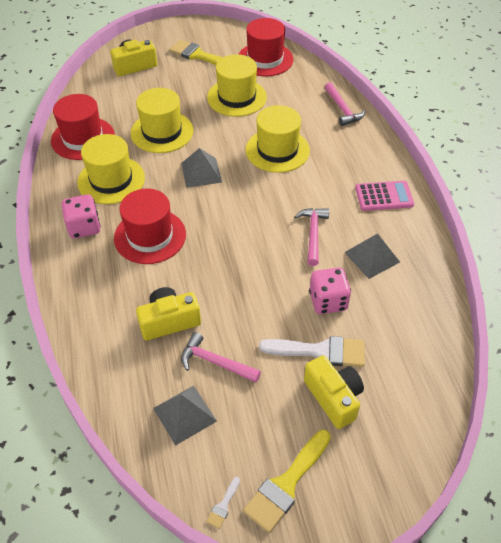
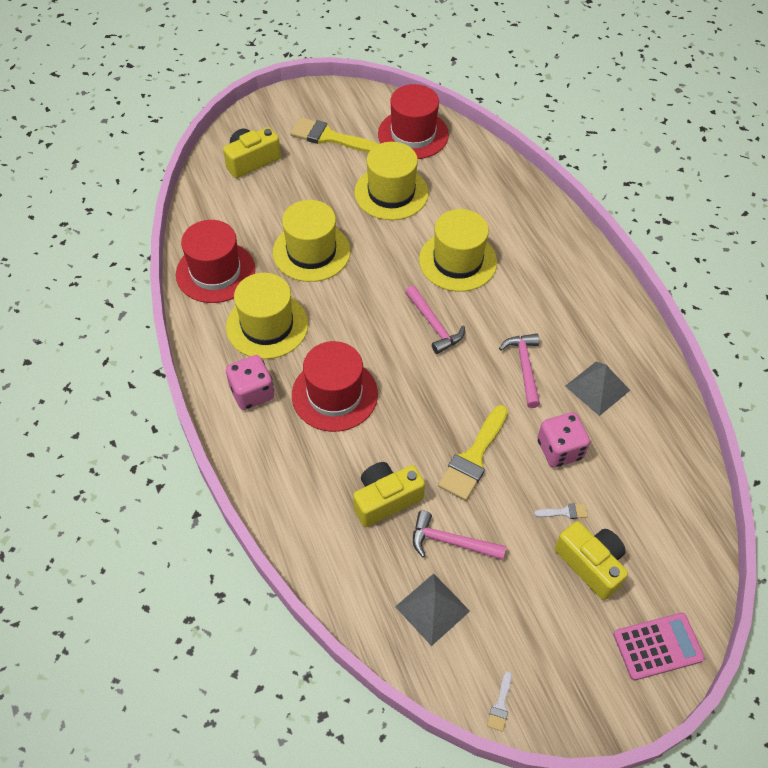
camera: 10 degrees left, 5 degrees up
grey pyramid [181,148,222,188] -> none
yellow brush [243,430,331,533] -> yellow brush moved to [438,405,508,501]
white brush [259,336,365,367] -> white brush [534,504,588,519], size x0.44
pink hammer [325,82,365,126] -> pink hammer moved to [405,286,465,354]
pink calculator [355,181,414,211] -> pink calculator moved to [613,613,705,680]

